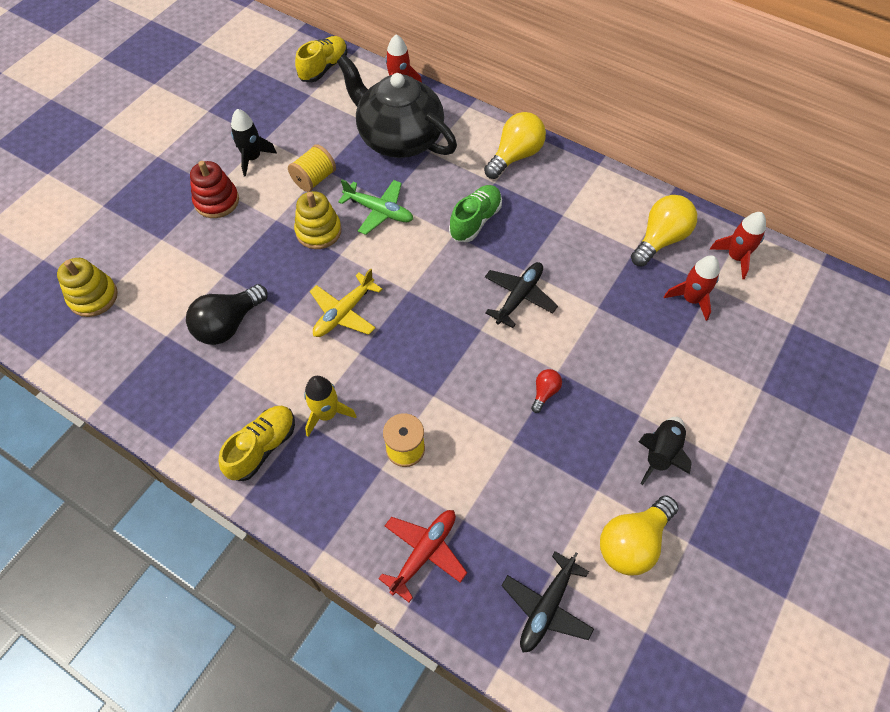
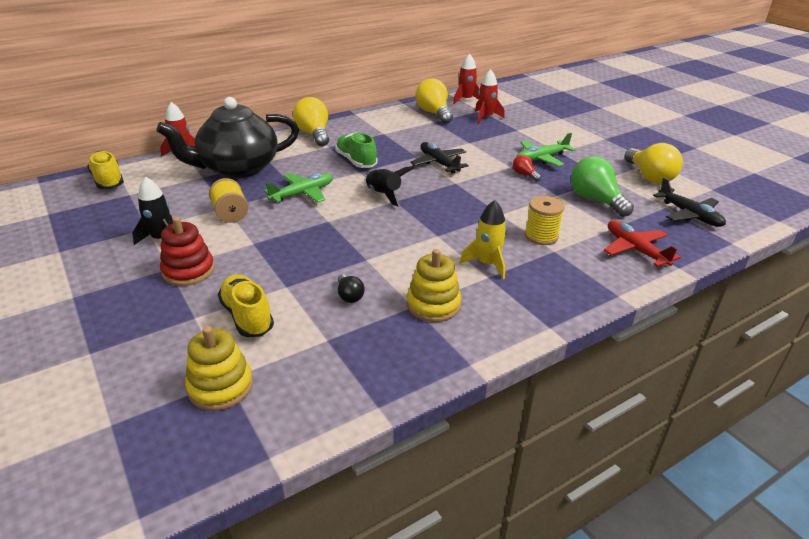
camera: 65 degrees left, 25 degrees down
black light bulb [186,284,268,345] -> black light bulb [338,274,365,303], size x0.50
yellow shoe [219,406,295,481] -> yellow shoe moved to [218,274,274,337]
yellow stacking toy [294,191,341,249] -> yellow stacking toy moved to [407,249,461,322]
yellow plane [310,268,382,337] -> none
black rocket [639,417,692,485] -> black rocket moved to [365,166,414,207]
none -> green plane [516,133,575,166]
none -> green light bulb [571,156,634,217]

